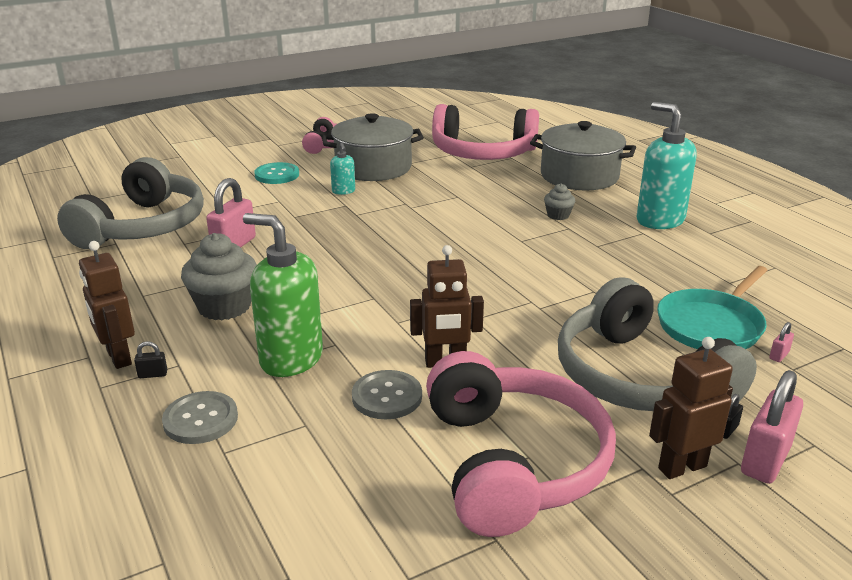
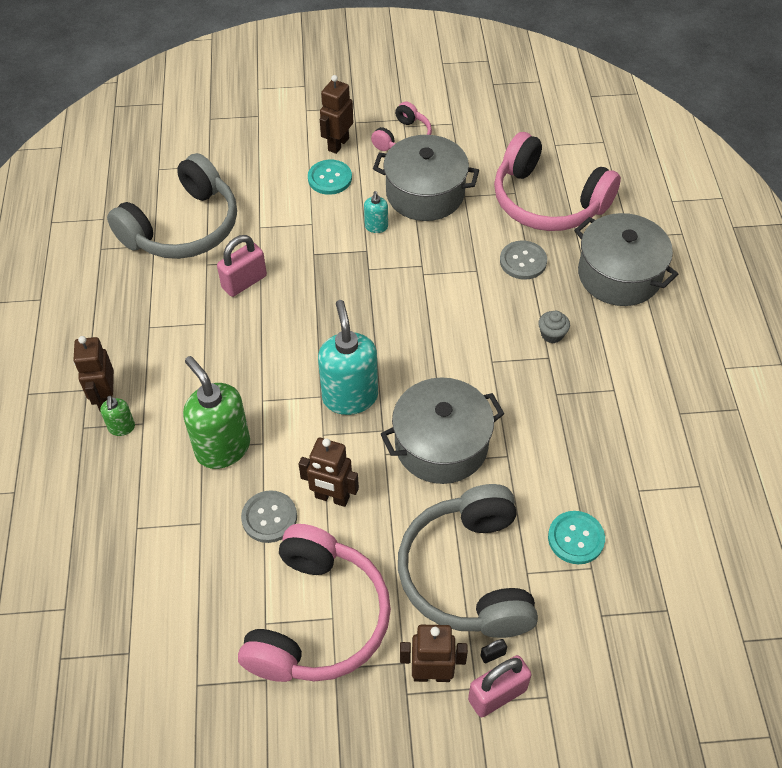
camera: 25 degrees right, 25 degrees up
black padlock [134,341,167,378] -> green soap dispenser [100,396,135,436]
grey button [162,391,238,444] -> grey button moved to [500,240,547,280]
grey cupcake [181,233,257,321] -> none
turquoise soap dispenser [636,102,696,229] -> turquoise soap dispenser moved to [318,300,378,415]
turquoise pan [657,266,767,349] -> turquoise button [548,511,605,564]
pink padlock [769,322,794,362] -> none
none -> brown robot [320,75,353,154]
none -> grey pot [381,377,504,484]

